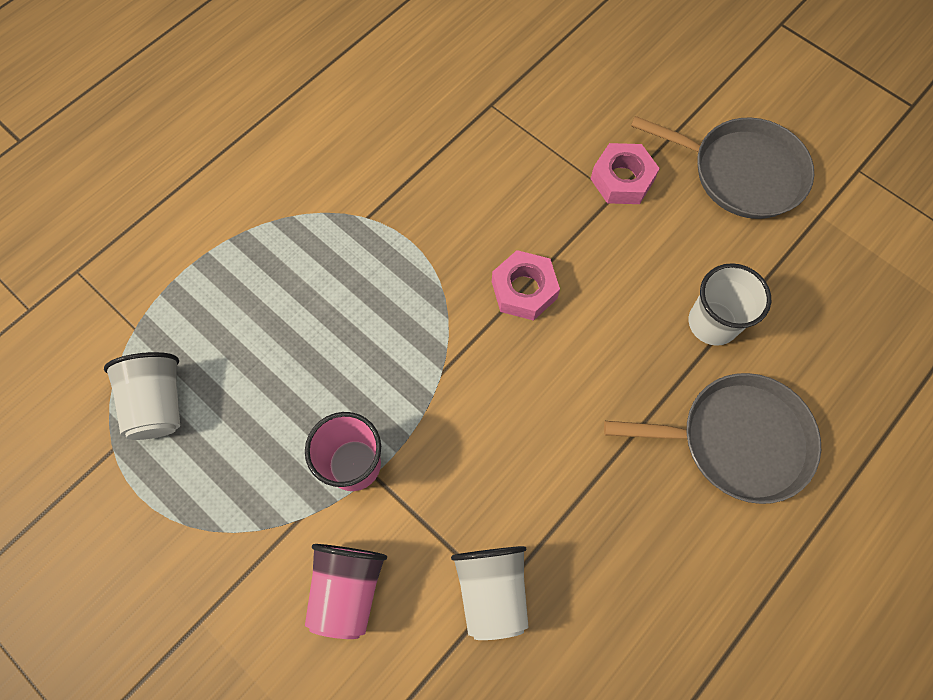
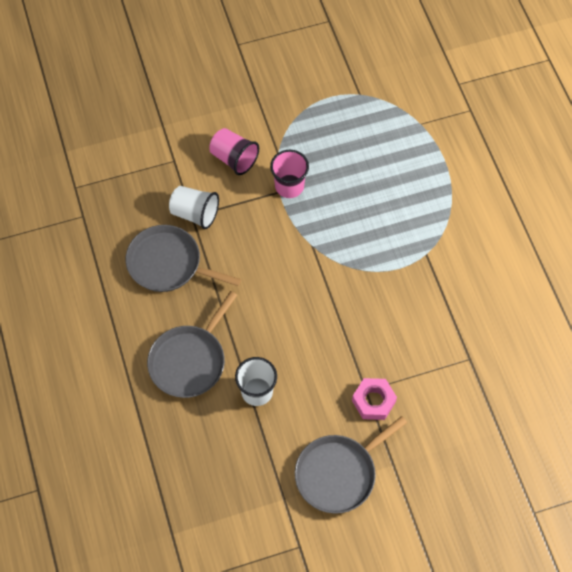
camera: 120 degrees right, 5 degrees down
white cup [104,352,180,440] -> none
pink nut [492,250,560,321] -> none
none -> grey pan [126,225,241,292]

